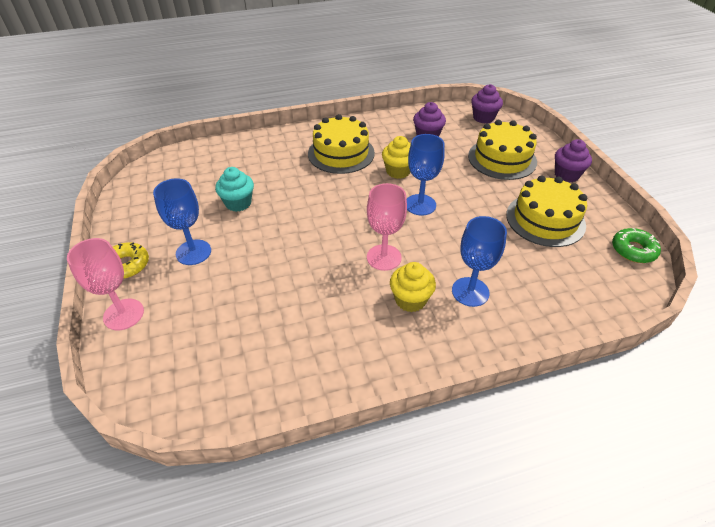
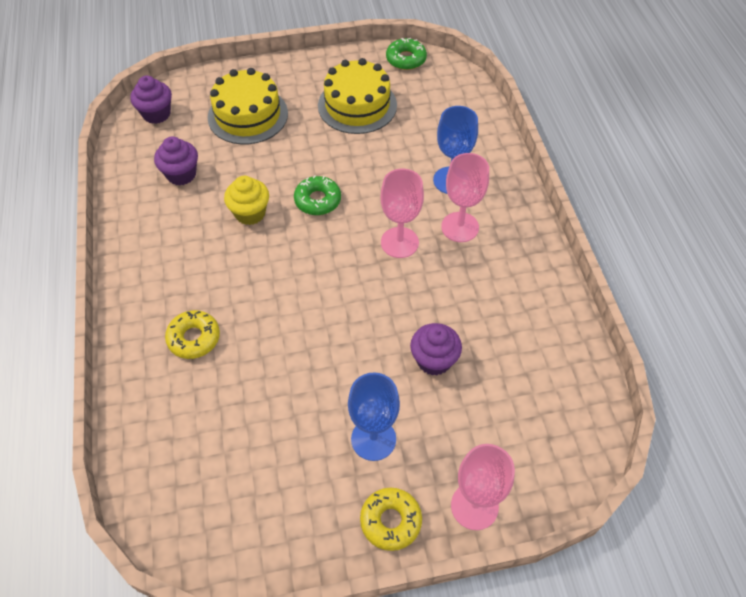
camera: 85 degrees left, 10 degrees up
turquoise cupcake [215,167,254,212] -> none
yellow cake [308,114,375,174] -> none
yellow cupcake [390,262,436,312] -> pink goblet [441,153,489,242]
blue goblet [407,134,445,216] -> green donut [294,175,341,215]
purple cupcake [555,139,592,182] -> purple cupcake moved to [410,323,462,376]
none -> yellow donut [165,310,220,359]

